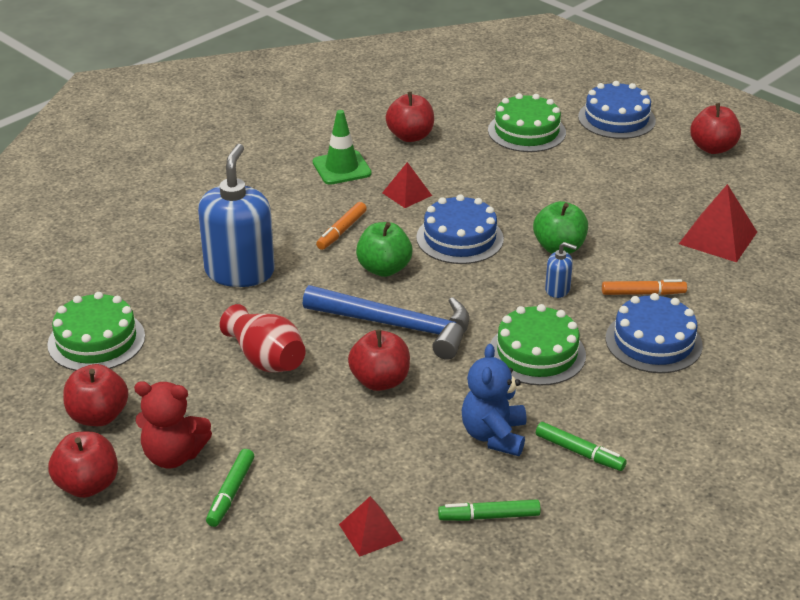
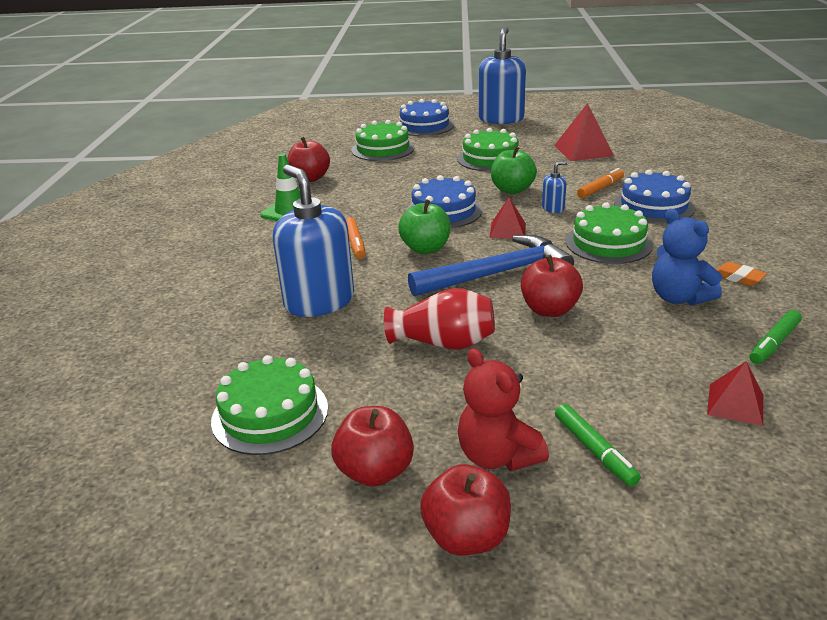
camera: 40 degrees left, 5 degrees down
red teddy bear [134,381,212,468] -> red teddy bear turned 90 degrees clockwise [458,348,549,471]
red pyramid [382,162,432,208] -> red pyramid moved to [489,197,526,239]
green marker [536,422,627,471] -> orange eraser [717,262,767,286]
red apple [690,103,741,154] -> blue soap dispenser [479,27,526,124]
none -> green cake [457,128,519,171]

